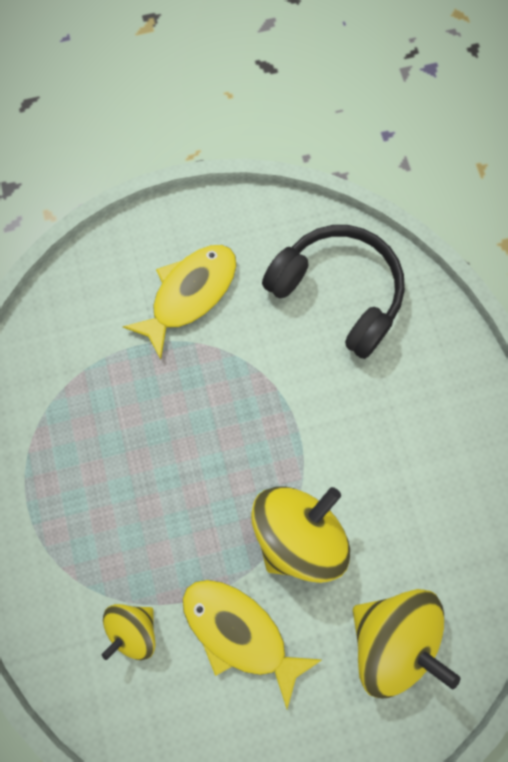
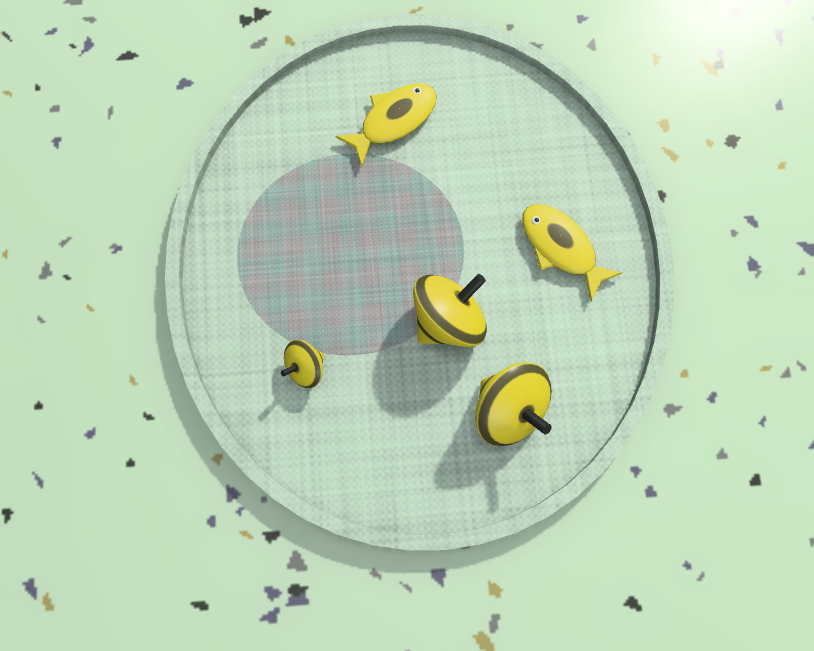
camera: 10 degrees right, 0 degrees up
yellow fish [183,580,322,709] -> yellow fish moved to [522,204,622,302]
black headphones [262,225,405,359] -> none

